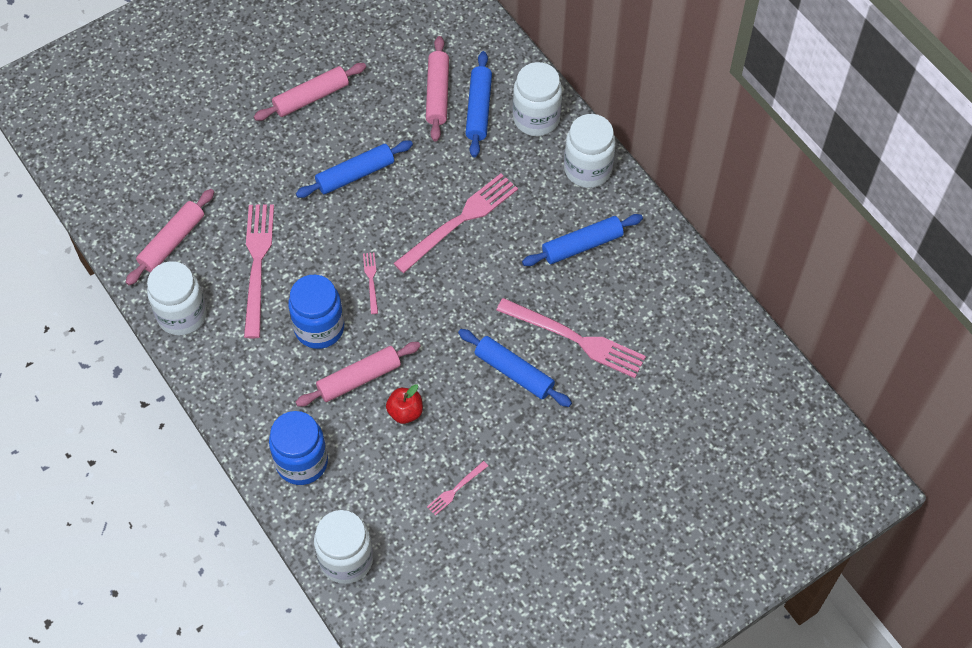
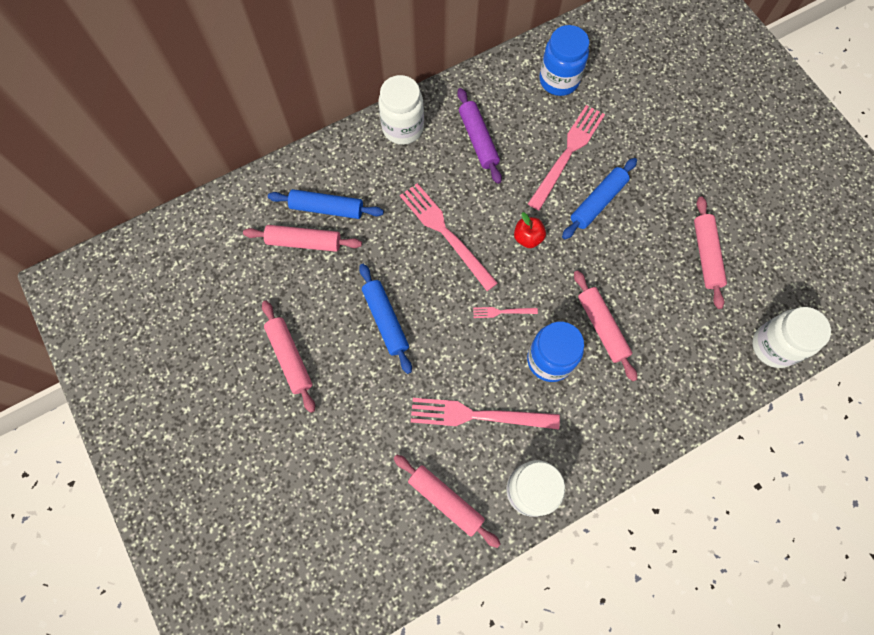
camera: 85 degrees left, 10 degrees up
blue jar [269,411,328,485] -> blue jar moved to [539,25,589,96]
red apple [386,384,423,424] -> red apple moved to [514,212,546,248]
pink fork [427,461,488,516] -> pink rolling pin [694,196,727,309]
white jar [513,62,562,136] -> none
blue rolling pin [522,214,643,266] -> purple rolling pin [457,88,502,184]

